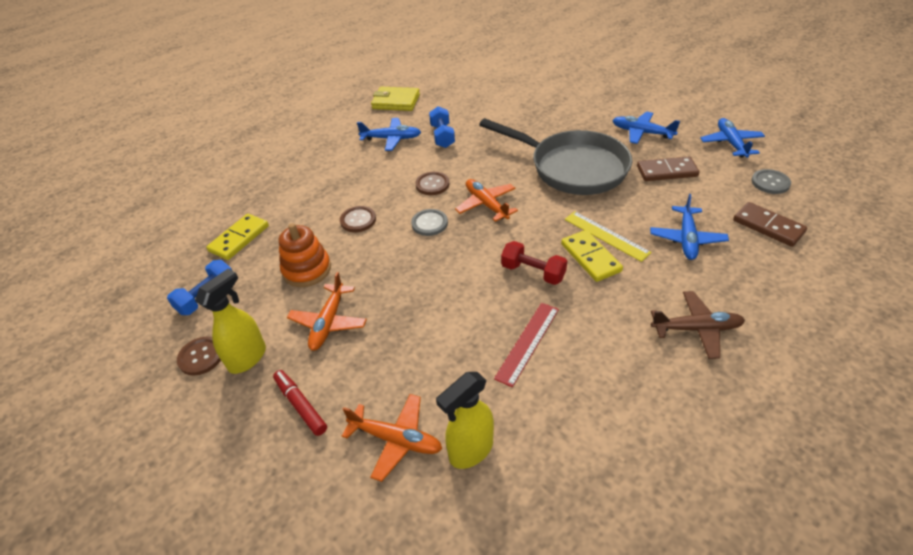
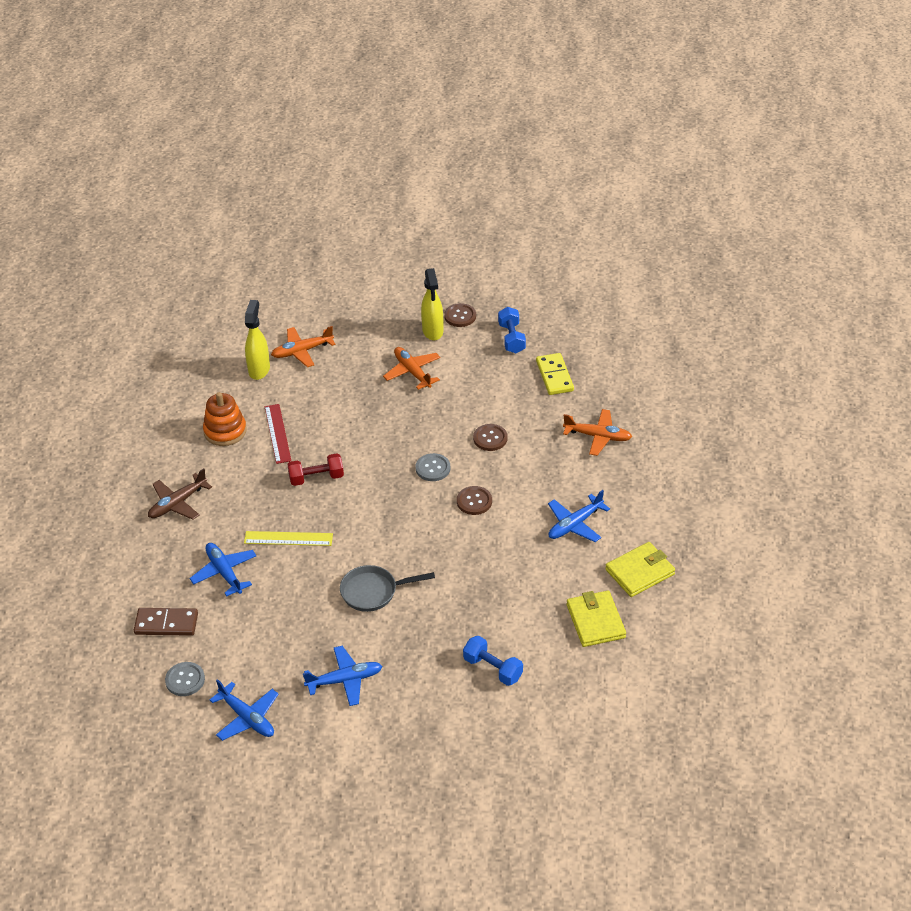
camera: 135 degrees right, 0 degrees up
red marker [273,370,327,436] -> none
orange stacking toy [279,223,331,287] -> orange stacking toy moved to [203,392,247,446]
blue dumbbell [429,106,455,148] -> blue dumbbell moved to [463,636,523,686]
orange plane [455,179,518,222] -> orange plane moved to [563,409,632,456]
grey pan [479,118,633,195] -> grey pan [340,565,435,612], size x0.53
yellow domino [561,230,623,282] -> none
brown domino [637,157,700,181] -> none
none -> yellow wallet [567,591,626,647]

